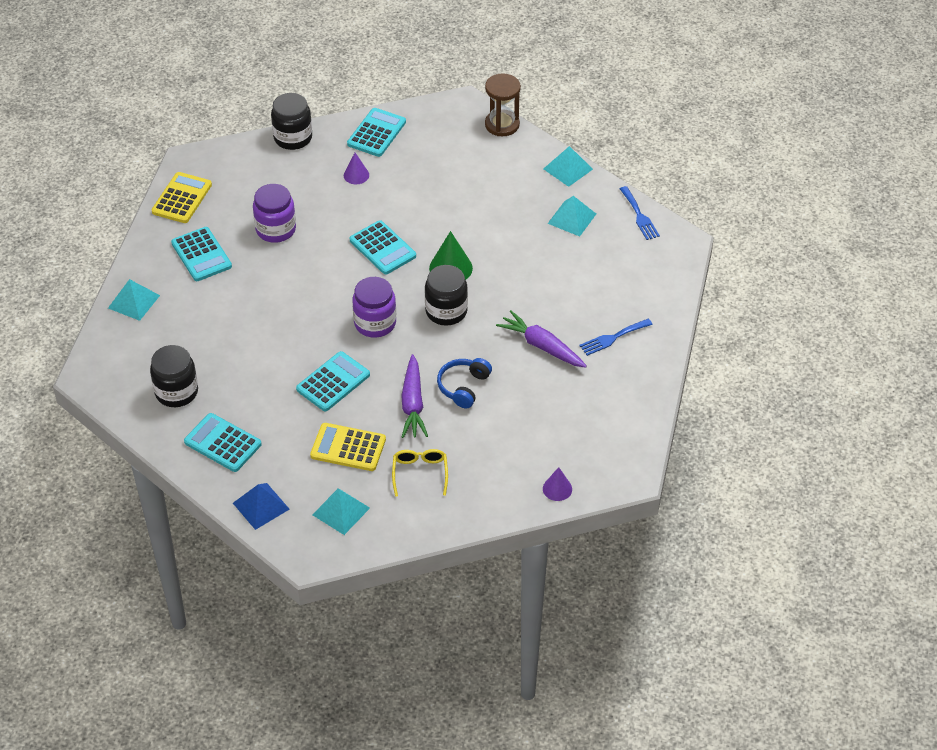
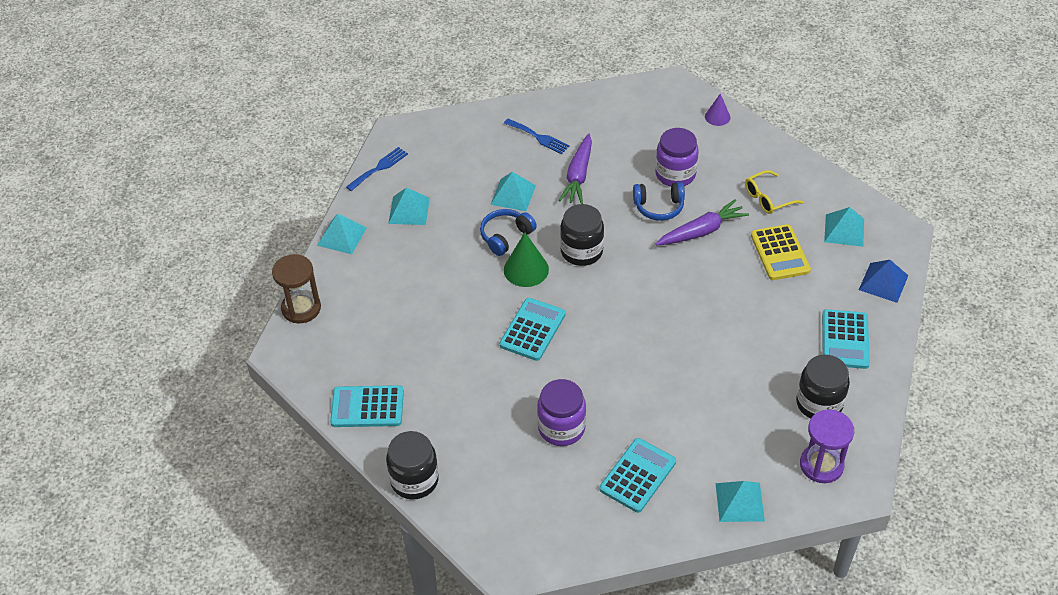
camera: 115 degrees left, 0 degrees up
yellow calculator [152,172,212,223] -> none
turquoise calculator [296,351,370,411] -> none
purple cone [344,153,369,184] -> none
purple jar [352,277,396,338] -> purple jar moved to [655,128,699,187]
none -> blue headphones [480,209,537,256]
none -> turquoise pyramid [490,172,536,211]
none -> purple hourglass [800,409,854,483]

